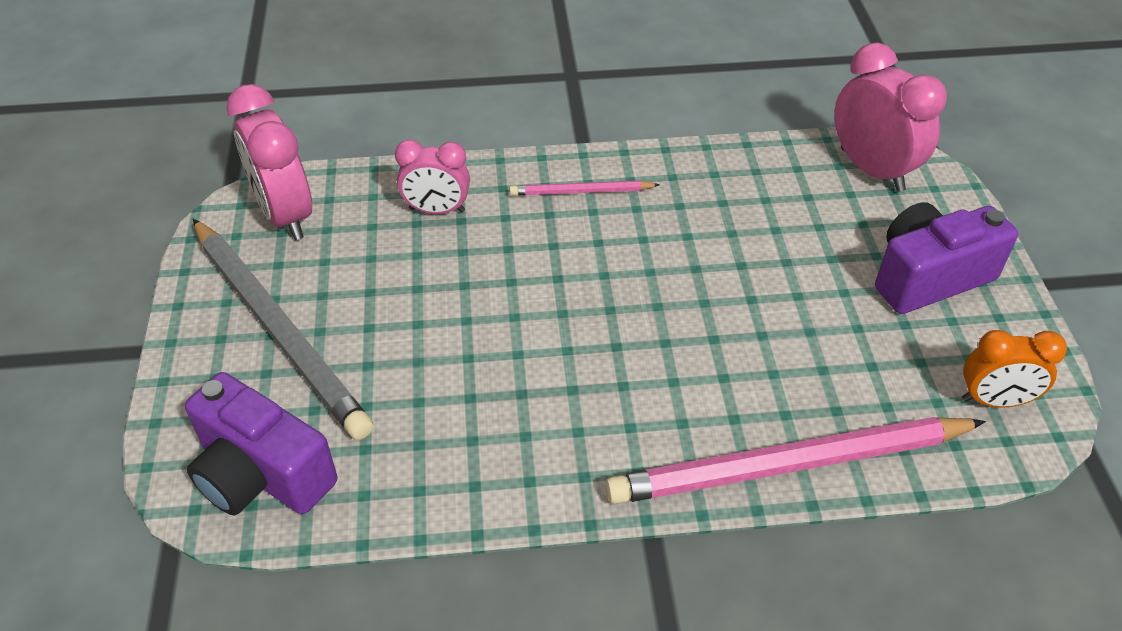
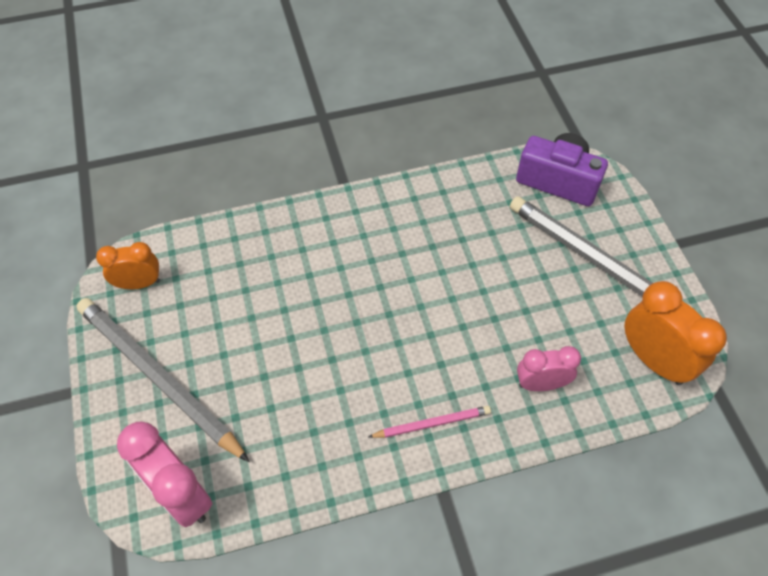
camera: 170 degrees right, 10 degrees up
pink clock [226,84,312,240] -> orange clock [624,281,727,385]
pink pencil [605,417,986,504] -> none
purple camera [875,202,1018,314] -> grey pencil [77,298,250,462]

